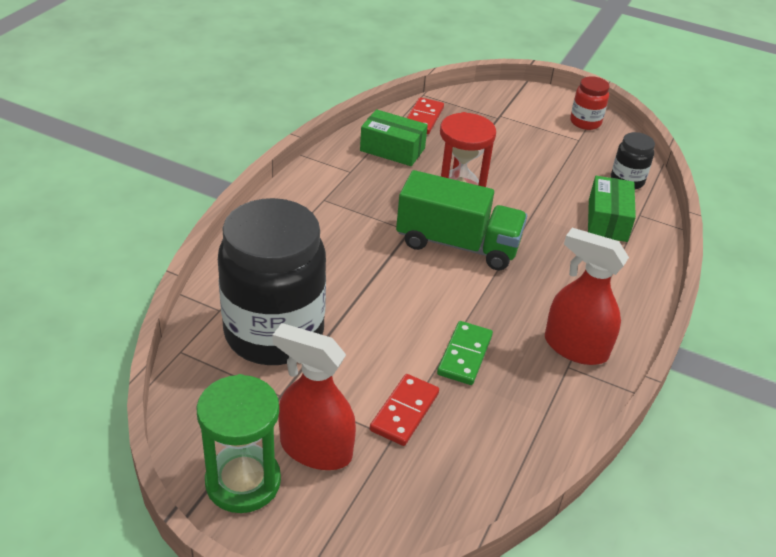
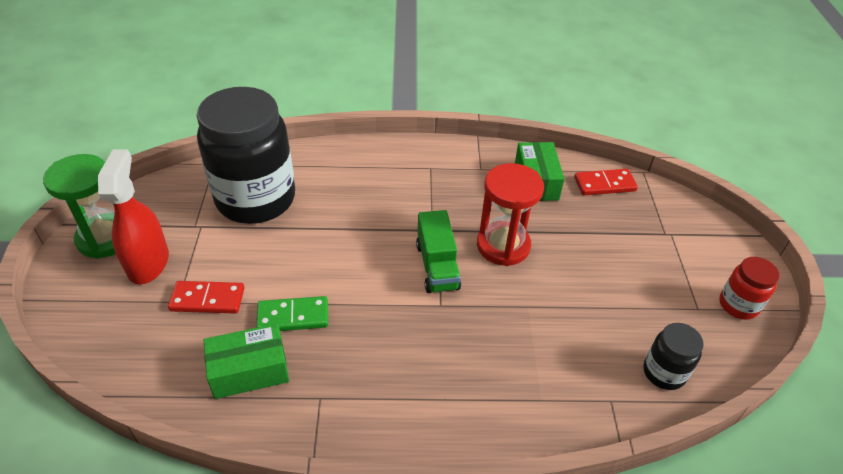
camera: 65 degrees right, 5 degrees up
green truck [396,170,527,271] -> green truck [416,210,461,293], size x0.66
red spray bottle [545,228,629,365] -> none
green box [588,176,636,242] -> green box moved to [204,323,289,399]

